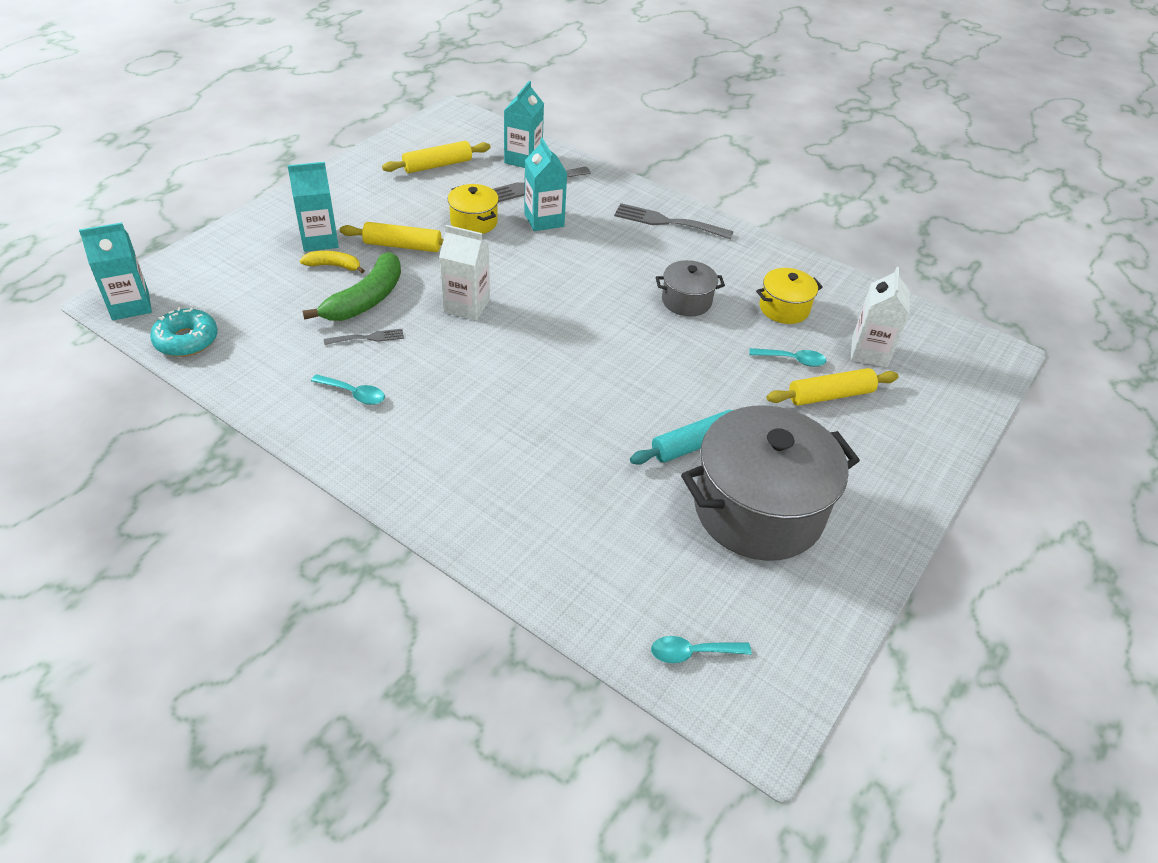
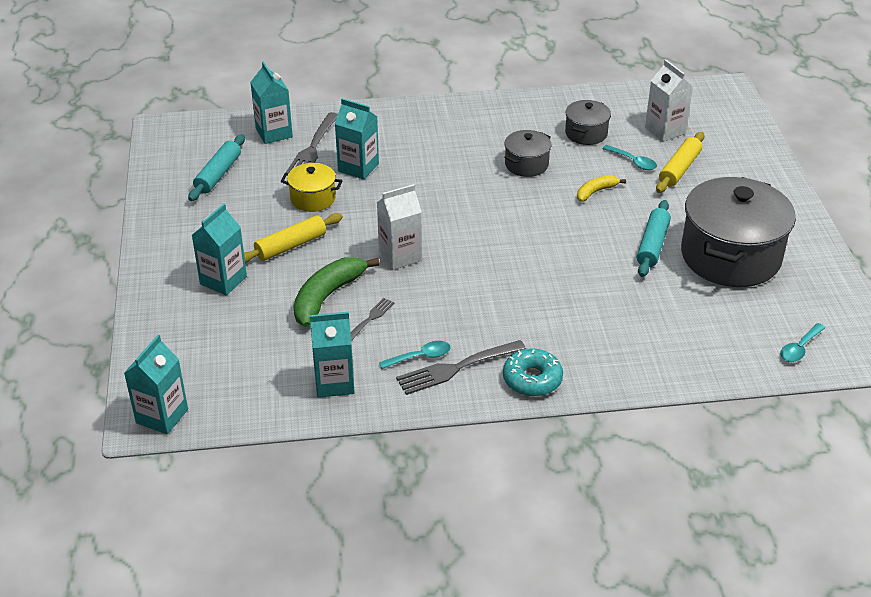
camera: 40 degrees left, 5 degrees down
turquoise donut [150,307,218,357] -> turquoise donut moved to [503,348,563,396]
yellow banana [300,251,365,273] -> yellow banana moved to [577,175,626,202]
green banana [303,252,401,321] -> green banana turned 135 degrees counterclockwise [293,257,380,327]
yellow rolling pin [382,141,491,173] -> turquoise rolling pin [188,134,245,201]
grey fork [614,203,733,239] -> grey fork moved to [396,340,526,395]
turquoise spoon [749,348,827,367] -> turquoise spoon turned 75 degrees clockwise [602,145,657,170]
yellow pot [756,268,823,324] -> grey pot [565,100,611,145]
none -> turquoise carton [310,312,355,398]

